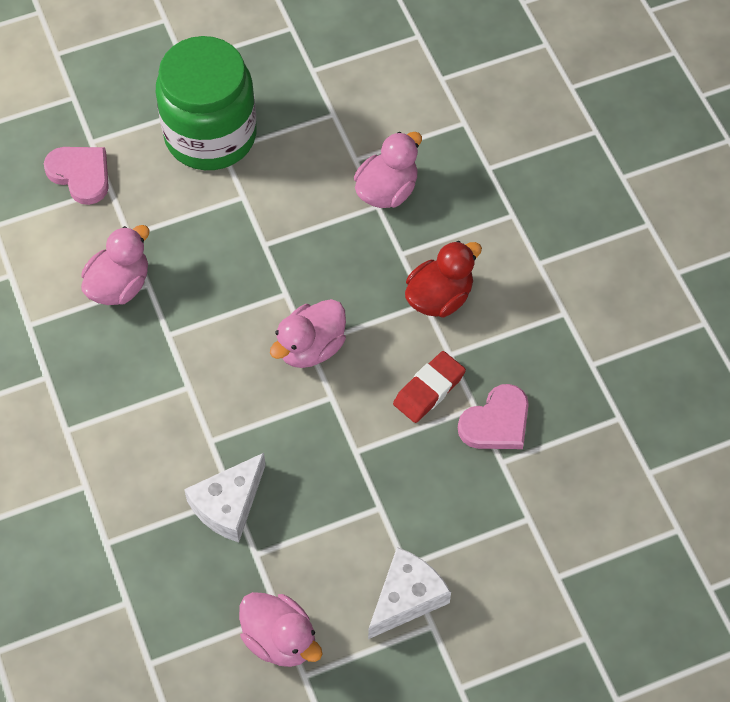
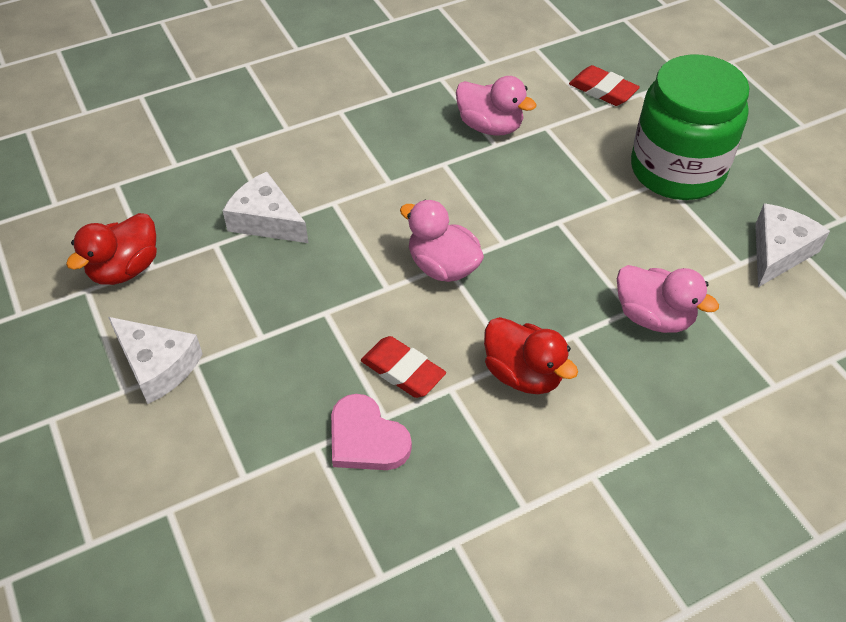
camera: 85 degrees right, 10 degrees down
pink heart [44,147,109,205] -> red eraser [569,65,640,106]
pink duck [239,592,322,667] -> red duck [66,213,157,285]
none -> white cheese [755,203,830,287]

